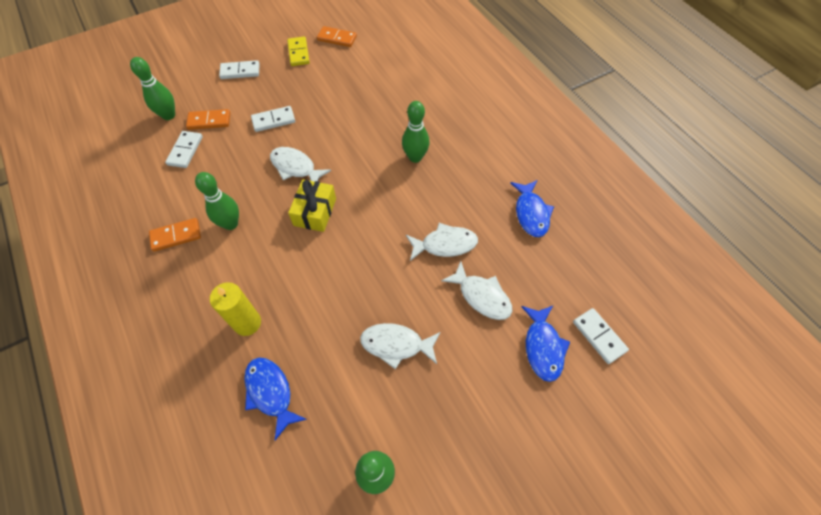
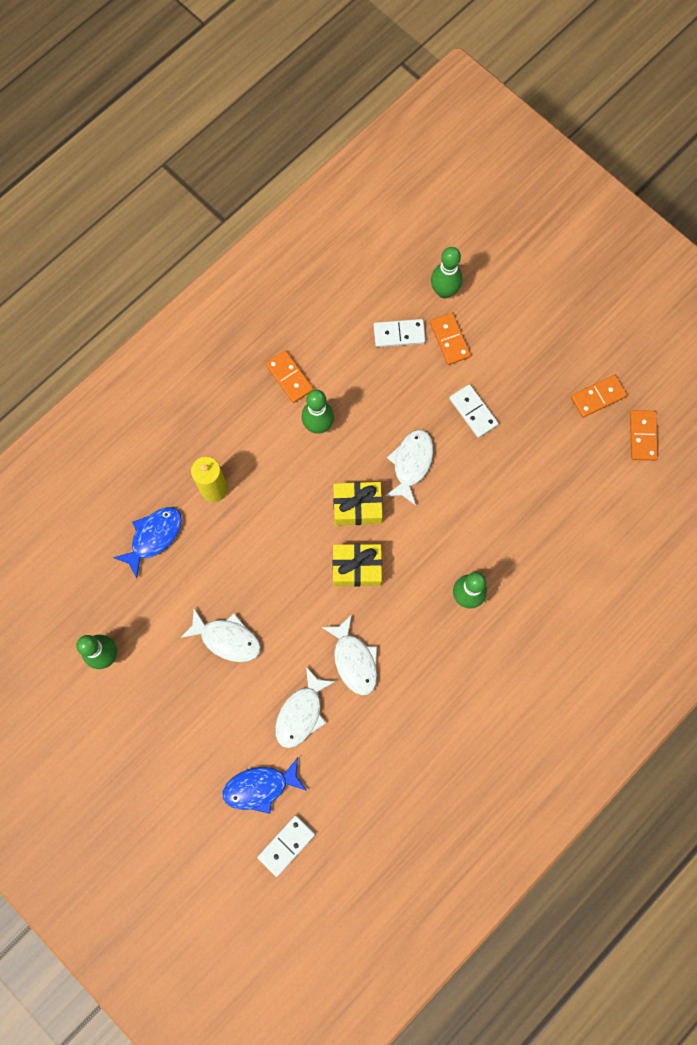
camera: 75 degrees right, 15 degrees up
white domino [219,60,260,79] -> none
yellow domino [287,37,310,66] -> orange domino [571,375,627,418]
white fish [360,323,440,369] -> white fish turned 120 degrees clockwise [180,608,261,662]
blue fish [510,180,554,237] -> none
none -> yellow gift [333,544,382,587]

